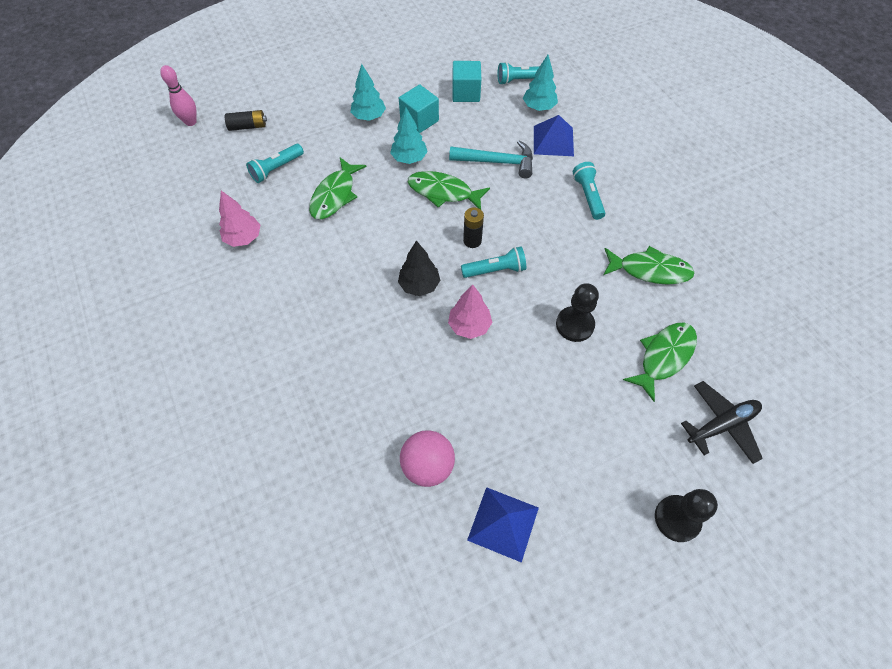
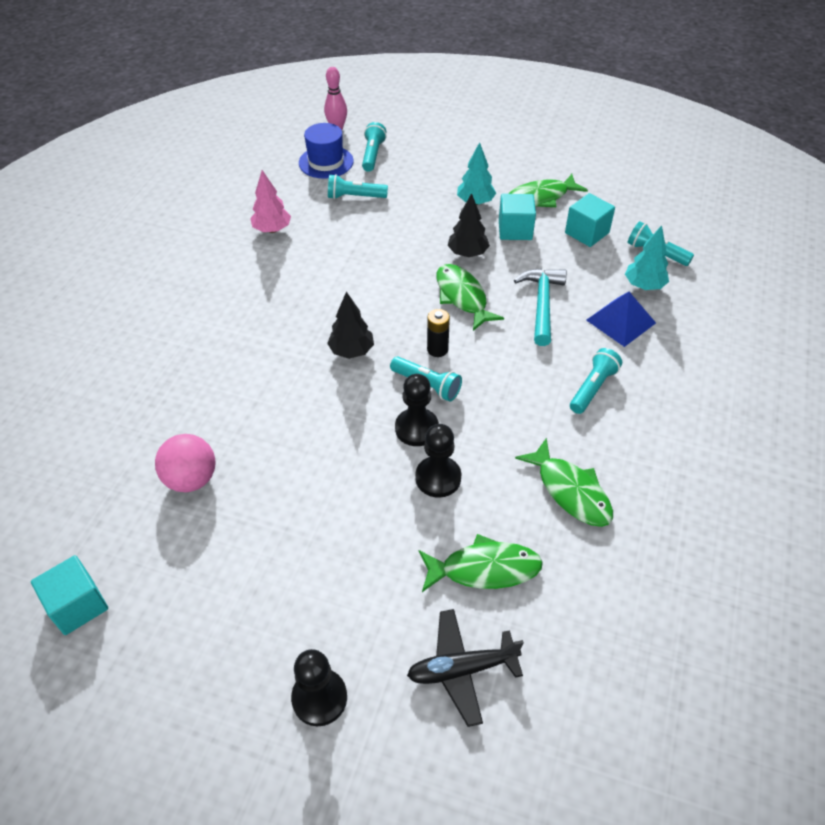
camera: 45 degrees right, 10 degrees down
black battery [225,110,267,131] -> turquoise flashlight [362,122,387,172]
green fish [309,158,366,219] -> green fish moved to [508,174,588,207]
turquoise tree [390,107,428,164] -> black tree [447,193,490,257]
pink tree [448,284,492,339] -> none
turquoise hammer [449,140,533,179] -> turquoise hammer turned 135 degrees counterclockwise [514,269,567,346]
blue pyramid [467,487,539,563] -> none
black plane [681,381,763,464] -> black plane turned 150 degrees clockwise [407,609,524,727]
none -> turquoise cube [31,555,108,635]
none -> blue hat [299,123,354,179]
none -> black pawn [395,374,439,446]

